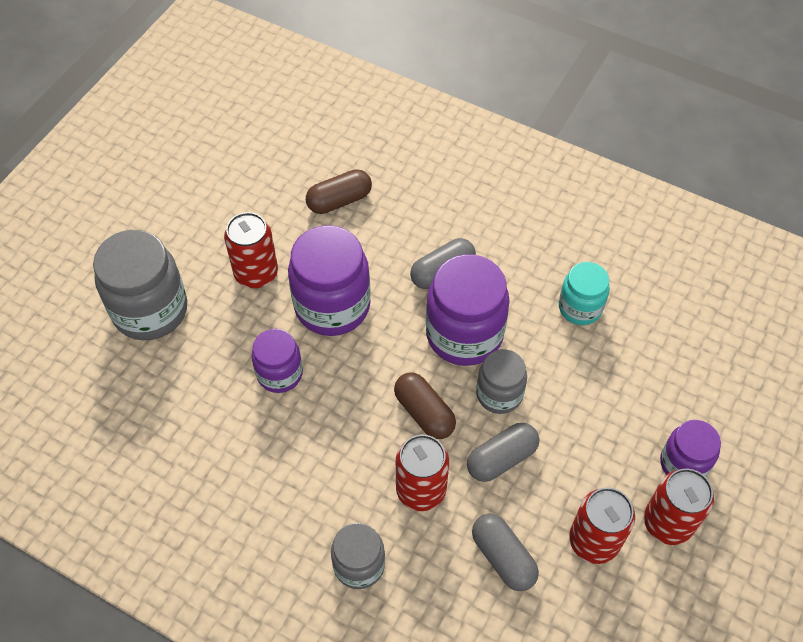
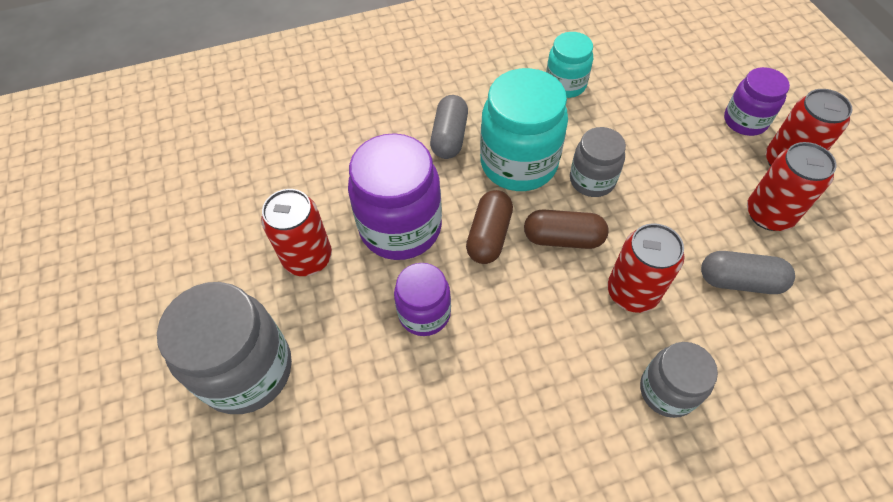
camera: 45 degrees left, 0 degrees up
brown capsule [306,169,372,214] -> brown capsule moved to [466,190,513,264]
purple jar [426,254,510,366] -> turquoise jar [480,68,568,191]
grey capsule [467,423,539,482] -> none

